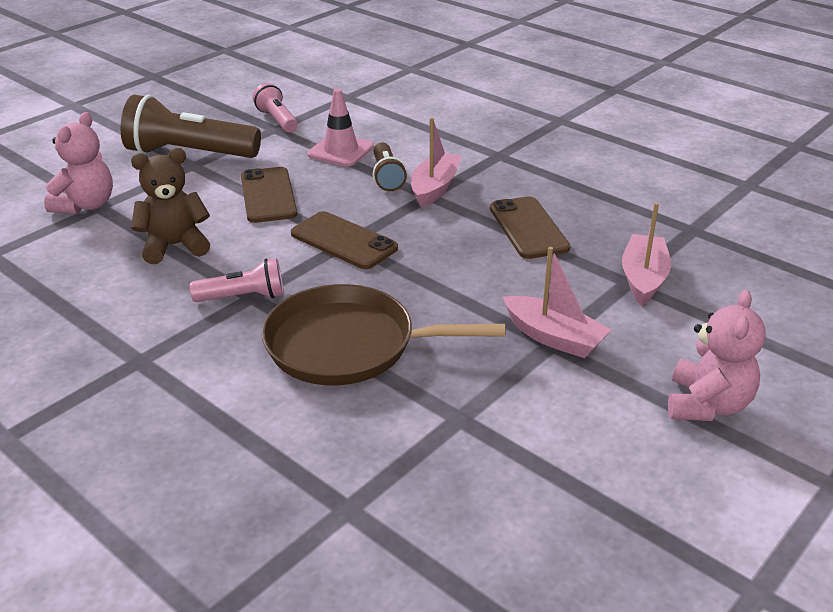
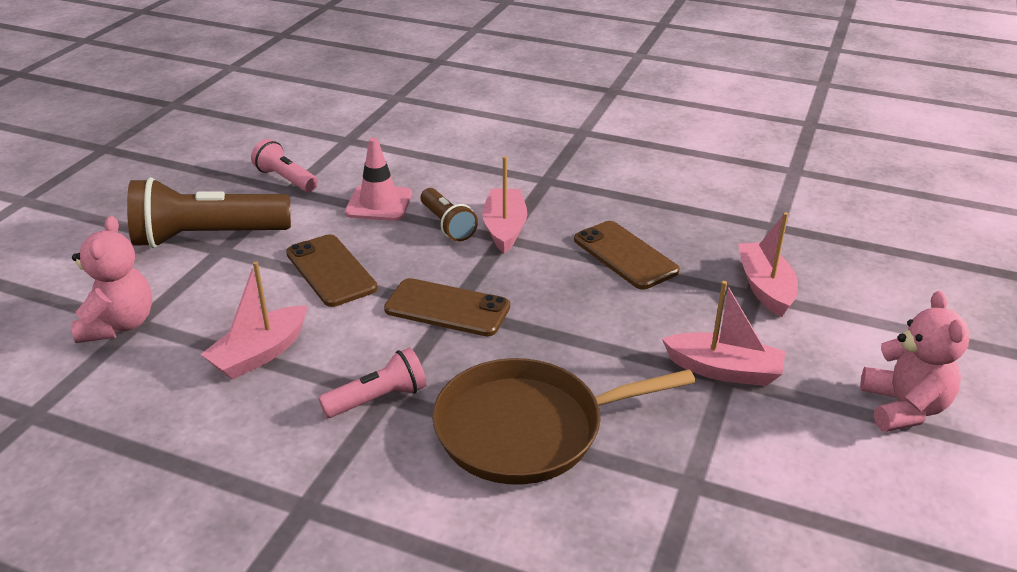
camera: 20 degrees left, 0 degrees up
brown teddy bear [131,148,210,264] -> pink boat [200,261,307,380]

